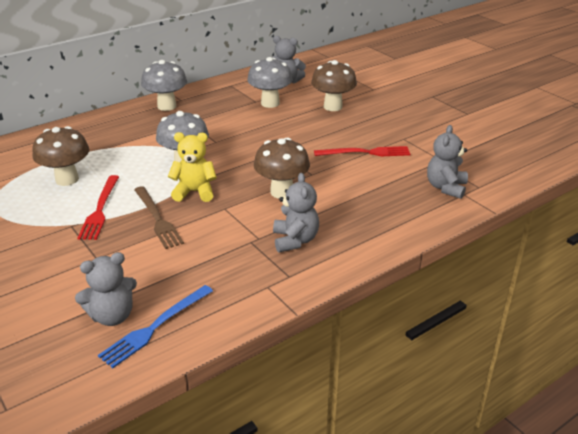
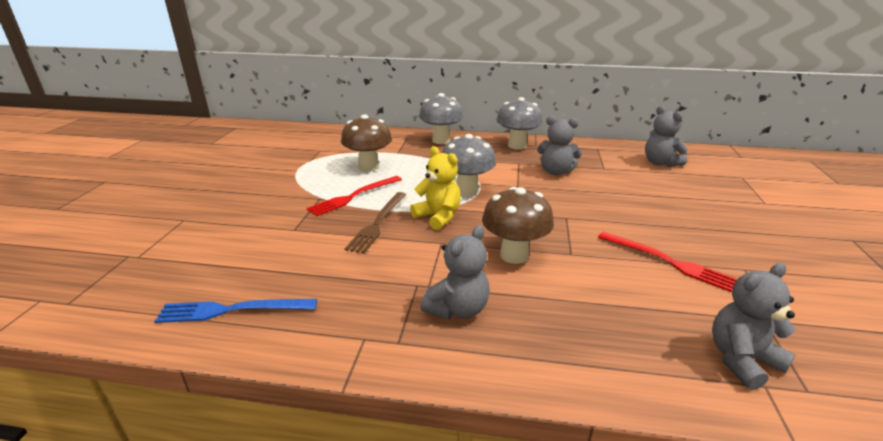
camera: 45 degrees right, 5 degrees down
grey teddy bear [75,252,137,326] -> grey teddy bear moved to [537,116,582,175]
grey mushroom [247,57,293,108] -> grey mushroom moved to [419,93,464,144]
brown mushroom [311,60,357,111] -> none

